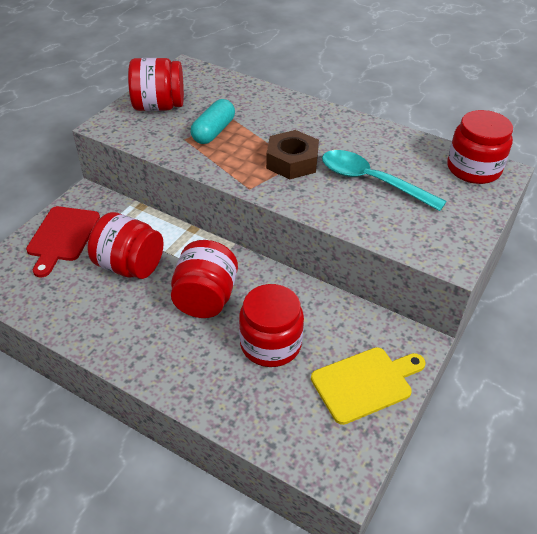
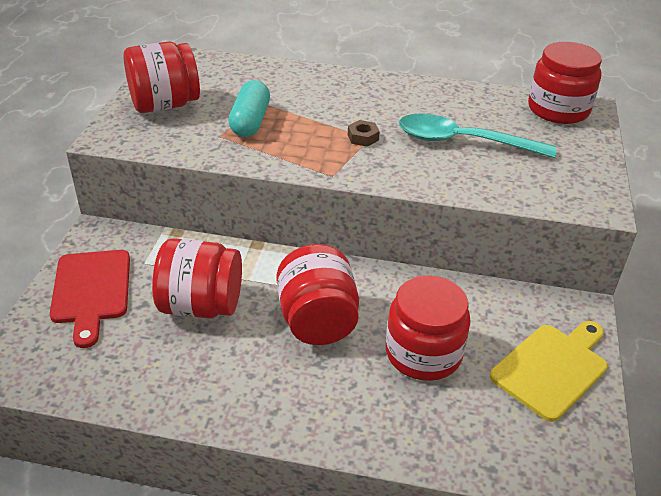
camera: 20 degrees left, 5 degrees down
brown nut [266,130,319,179] -> brown nut [348,120,380,147], size x0.47

